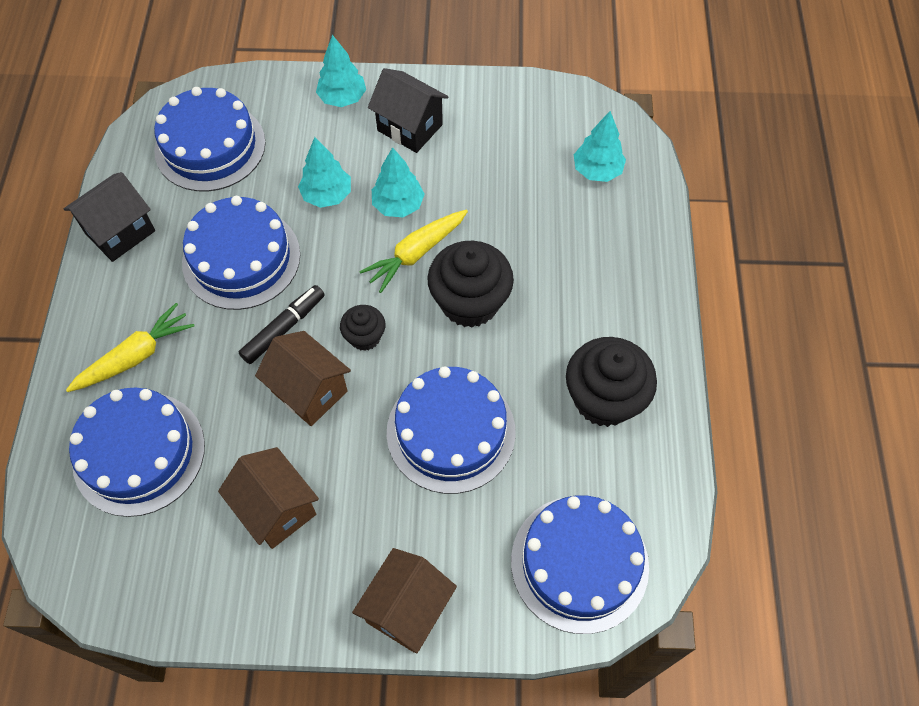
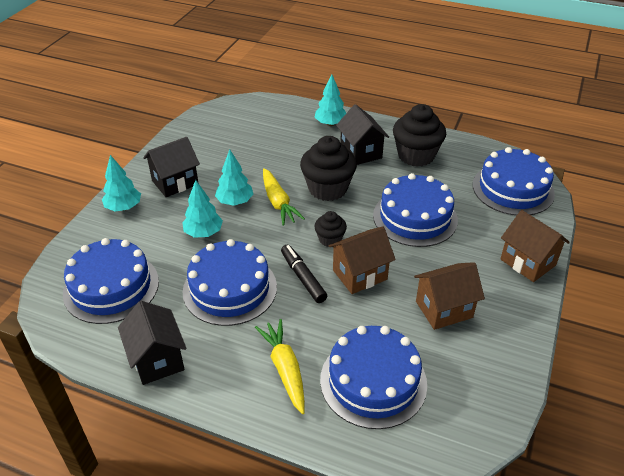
camera: 70 degrees left, 20 degrees down
turquoise tree [573,111,626,182] -> turquoise tree moved to [315,74,346,126]
none -> black house [336,104,389,165]

